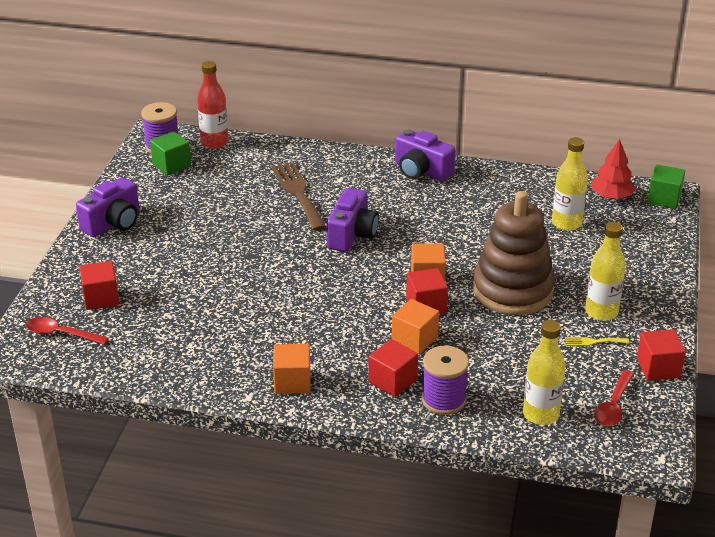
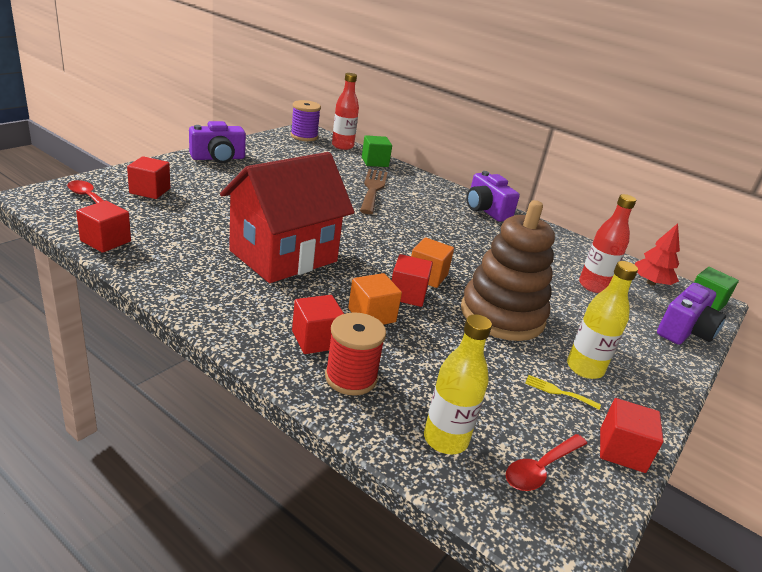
camera: 20 degrees right, 5 degrees down
green cube [150,131,191,176] -> green cube moved to [362,135,392,167]
orange cube [273,344,311,394] -> none
purple camera [327,188,379,252] -> purple camera moved to [657,283,726,345]
purple spool [422,346,469,415] -> red spool [325,312,386,396]
yellow bottle [552,137,588,231] -> red bottle [579,194,636,293]
none -> red cube [76,200,131,253]
none -> red house [220,152,354,283]

